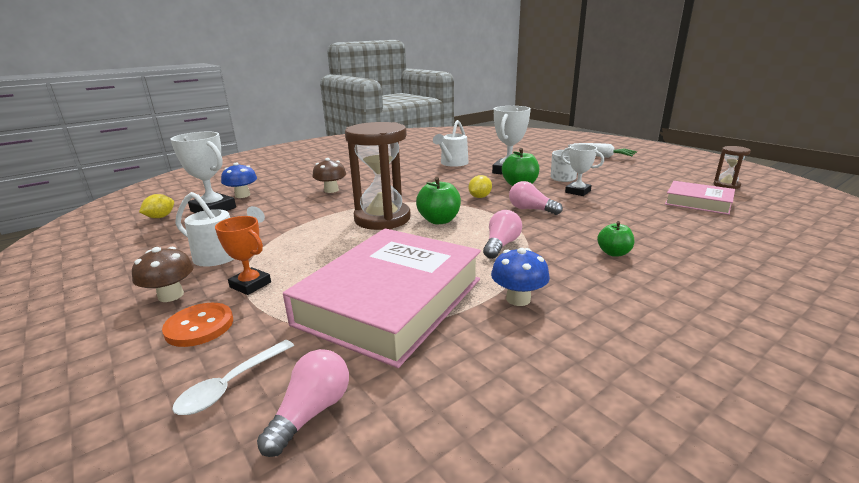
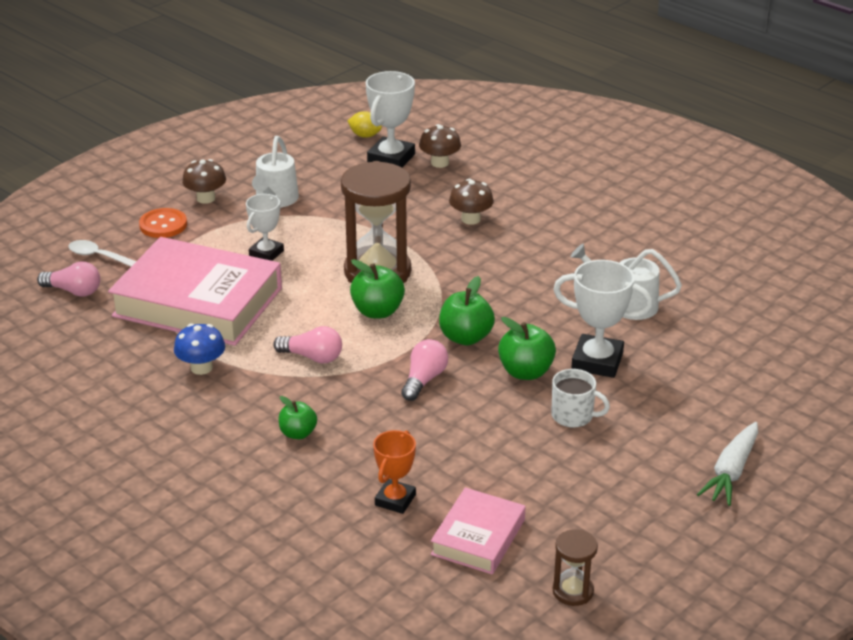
camera: 80 degrees right, 10 degrees up
orange trophy [215,216,271,295] -> orange trophy moved to [373,430,416,514]
blue mushroom [221,163,257,198] -> brown mushroom [419,124,461,168]
yellow lemon [468,175,492,198] -> green apple [439,276,495,345]
white trophy [561,144,604,196] -> white trophy moved to [246,194,284,261]

